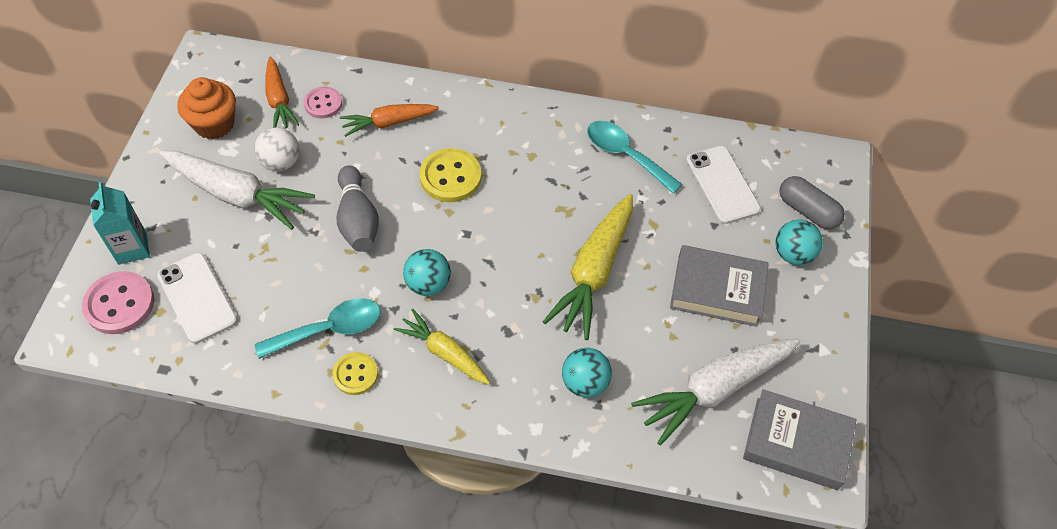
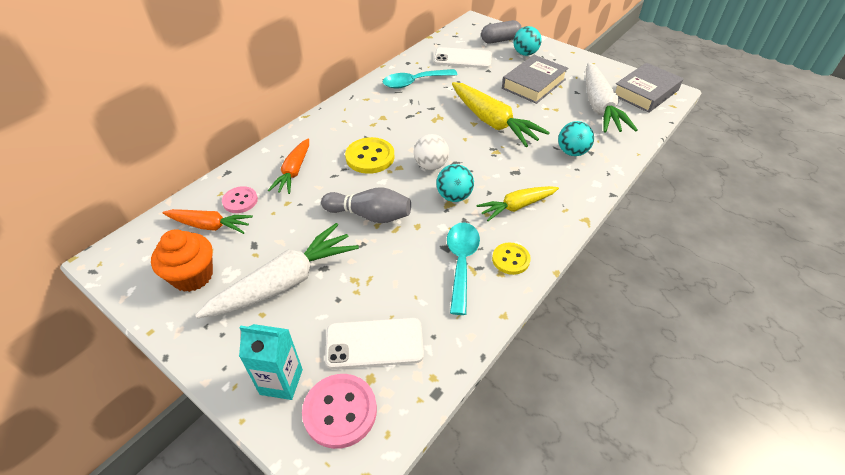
camera: 60 degrees left, 10 degrees down
white ball [254,127,299,171] -> white ball moved to [414,134,449,170]

